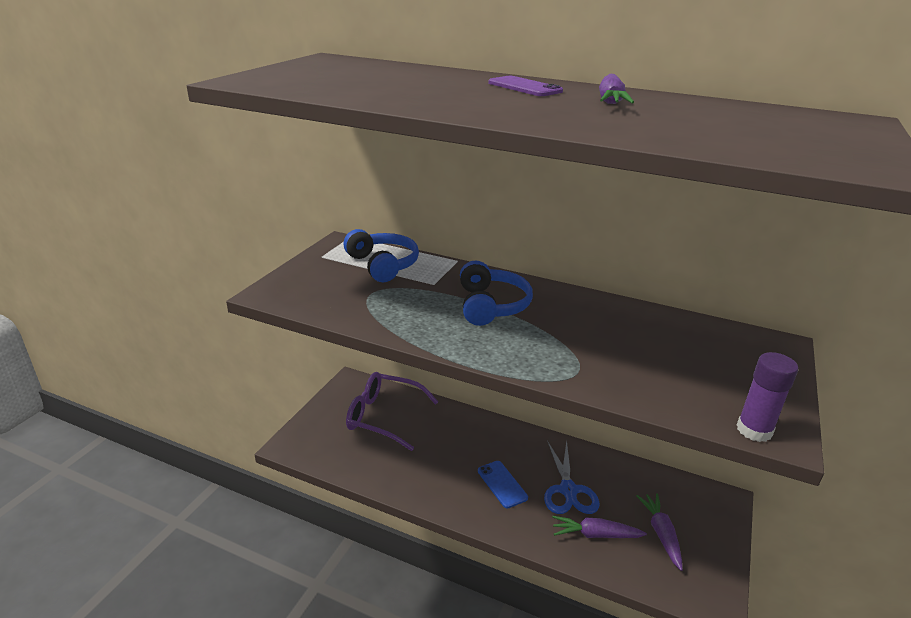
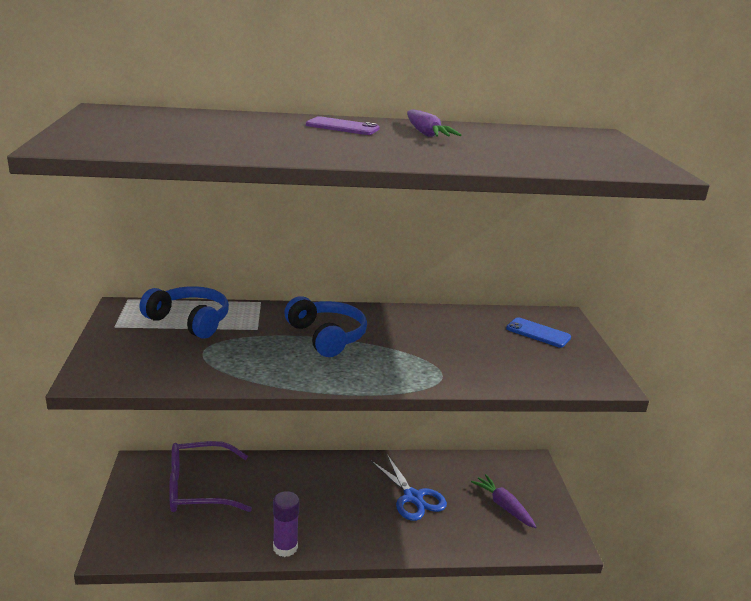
camera: 30 degrees left, 5 degrees down
blue phone [478,461,528,508] -> blue phone moved to [506,317,571,348]
purple carrot [552,516,647,538] -> none
purple glue stick [737,352,799,442] -> purple glue stick moved to [273,491,299,557]

